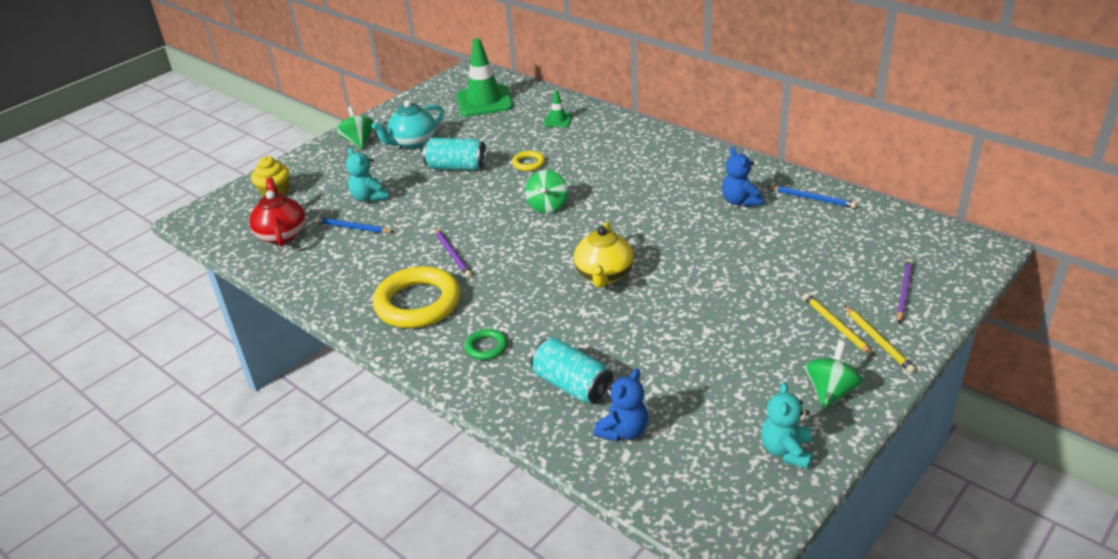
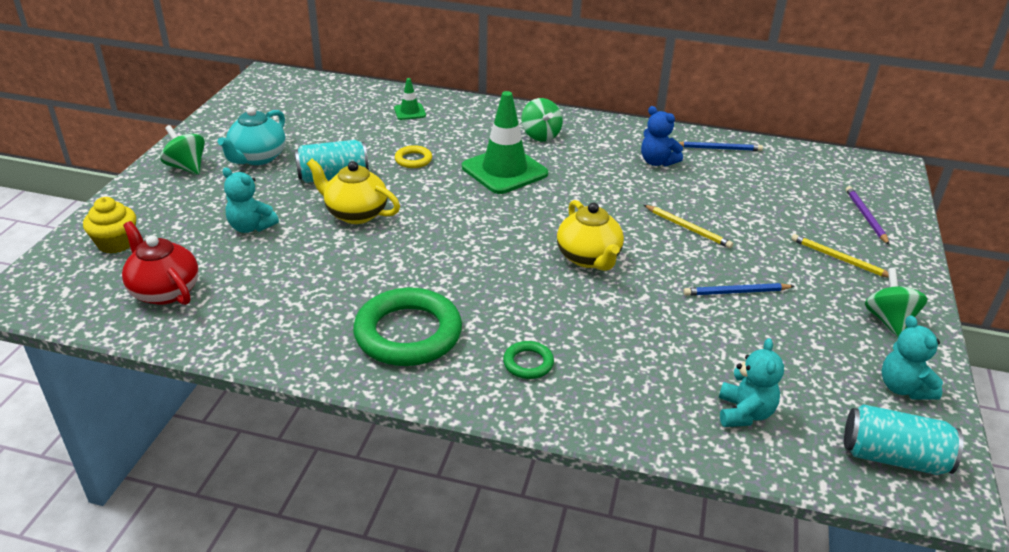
camera: 30 degrees left, 0 degrees up
blue pencil [315,217,394,233] -> blue pencil moved to [683,283,795,296]
yellow ring [373,266,460,328] -> green ring [353,288,462,366]
purple pencil [434,228,472,278] -> none
green traffic cone [456,38,513,117] -> green traffic cone moved to [462,91,548,194]
green spinning top [525,170,568,213] -> green spinning top moved to [521,98,563,142]
turquoise can [531,338,613,404] -> turquoise can moved to [844,404,963,475]
blue teddy bear [594,369,648,442] -> turquoise teddy bear [719,338,784,427]
yellow pencil [844,305,916,373] -> yellow pencil moved to [644,205,733,248]
none -> yellow teapot [307,159,400,224]

